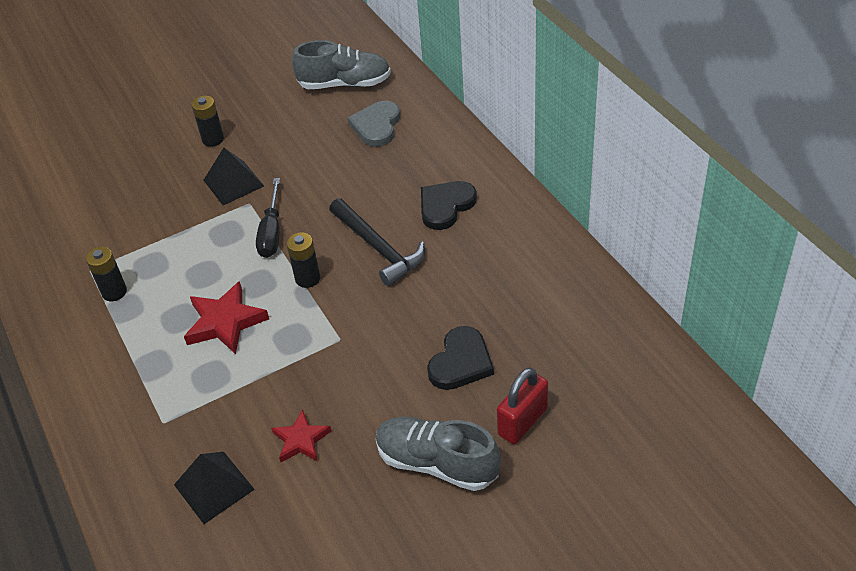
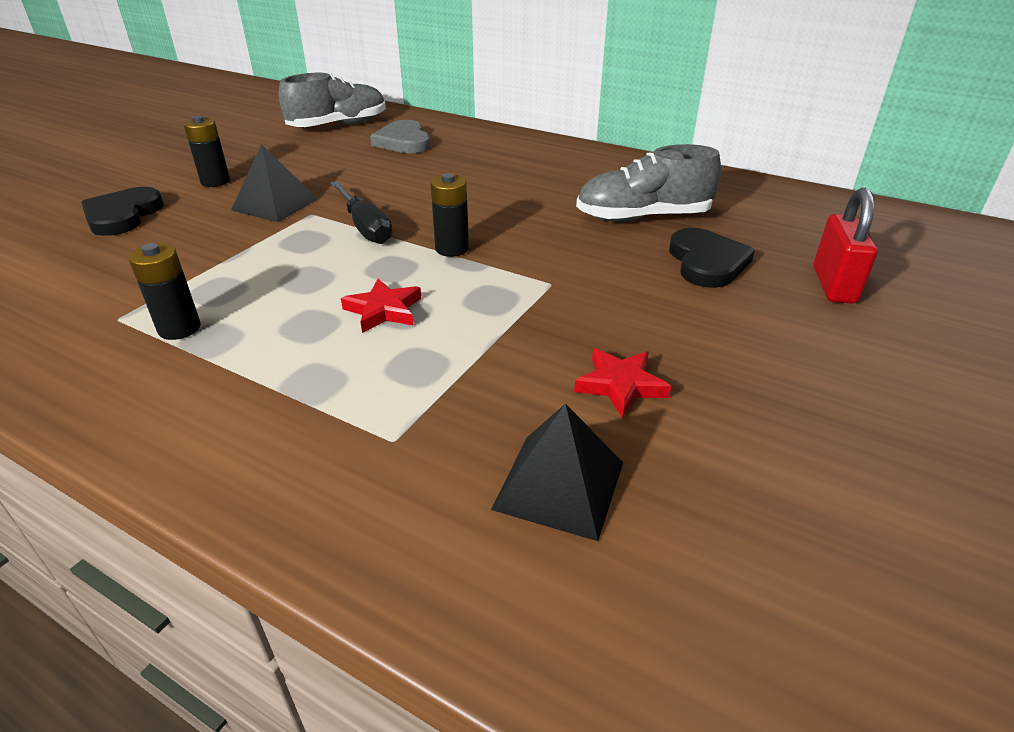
camera: 35 degrees left, 10 degrees down
red star [184,281,269,354] -> red star [341,279,421,333], size x0.64
black hammer [329,198,425,286] -> none
grey shoe [376,417,501,491] -> grey shoe moved to [576,144,721,222]
black heart [421,181,477,230] -> black heart moved to [81,187,164,236]

